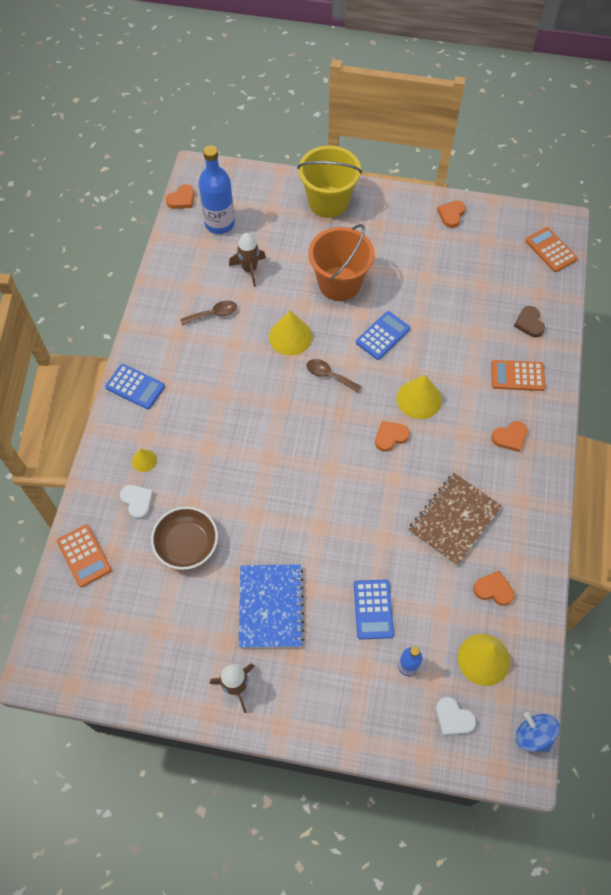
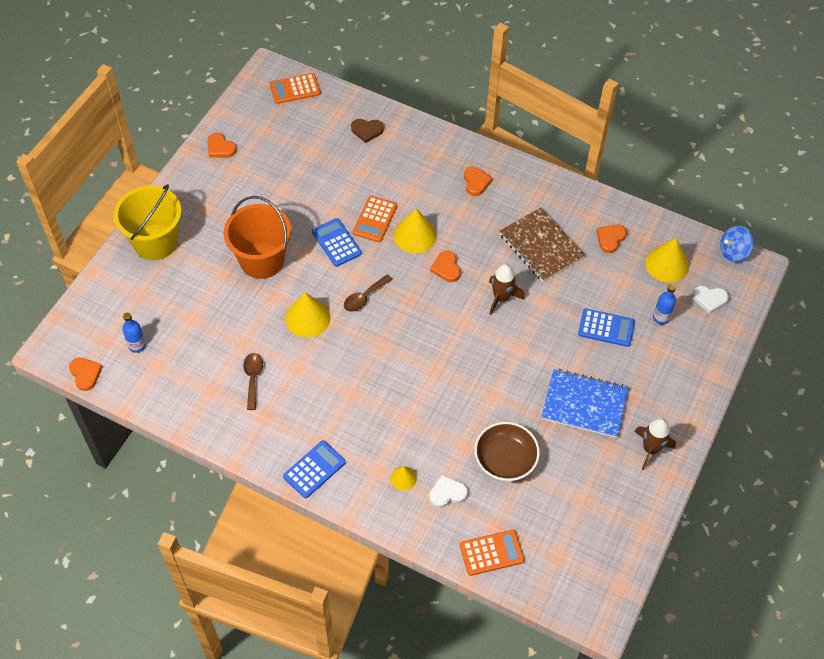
camera: 75 degrees left, 5 degrees down
blue bottle [199,145,235,234] -> blue bottle [122,313,146,353], size x0.51
brown rocket [229,233,266,287] -> brown rocket moved to [489,264,525,315]
white heart [436,697,476,735] -> white heart turned 45 degrees clockwise [692,286,729,314]
orange calculator [491,360,545,391] -> orange calculator moved to [353,196,397,242]

